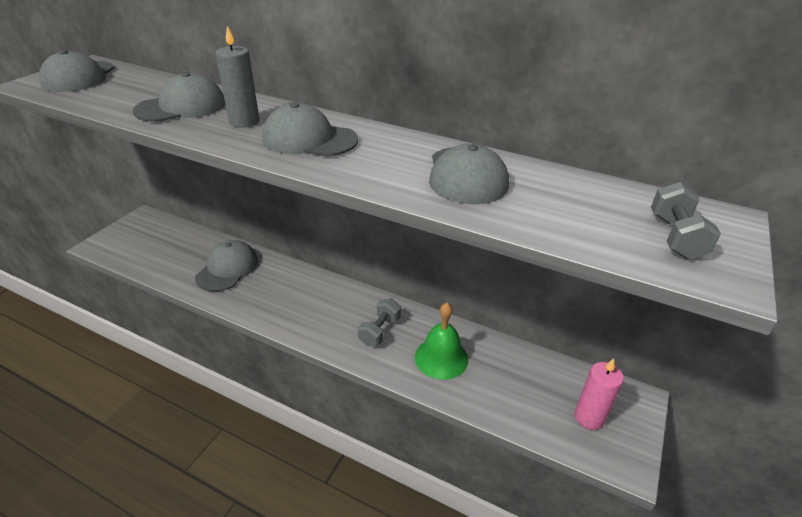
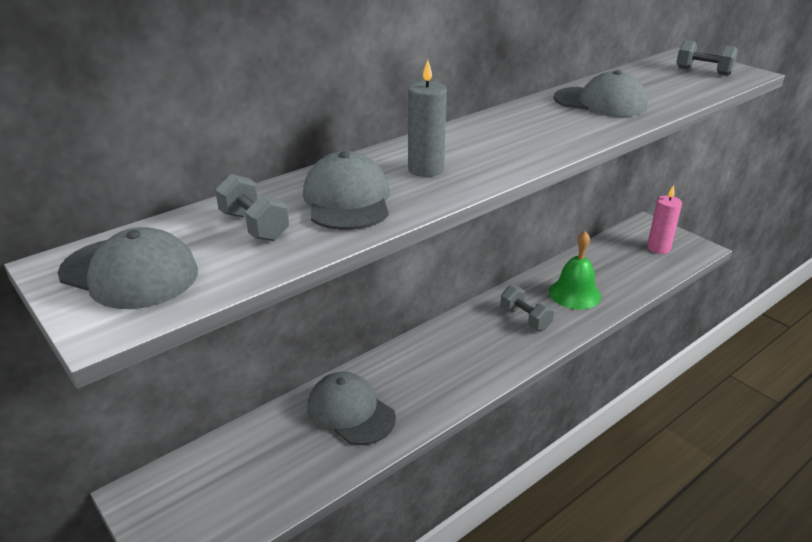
camera: 65 degrees left, 5 degrees down
grey cap [262,103,358,157] -> none
none -> grey dumbbell [215,174,289,241]

